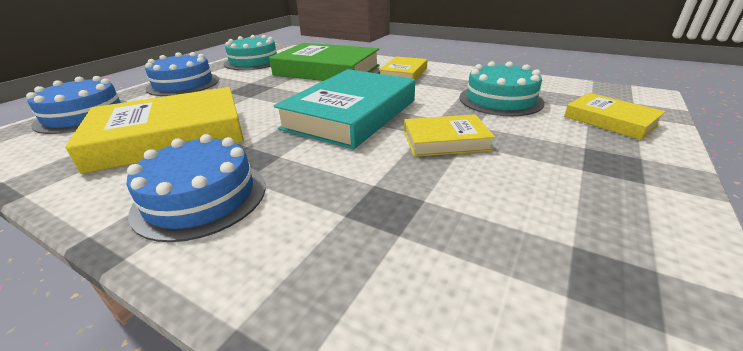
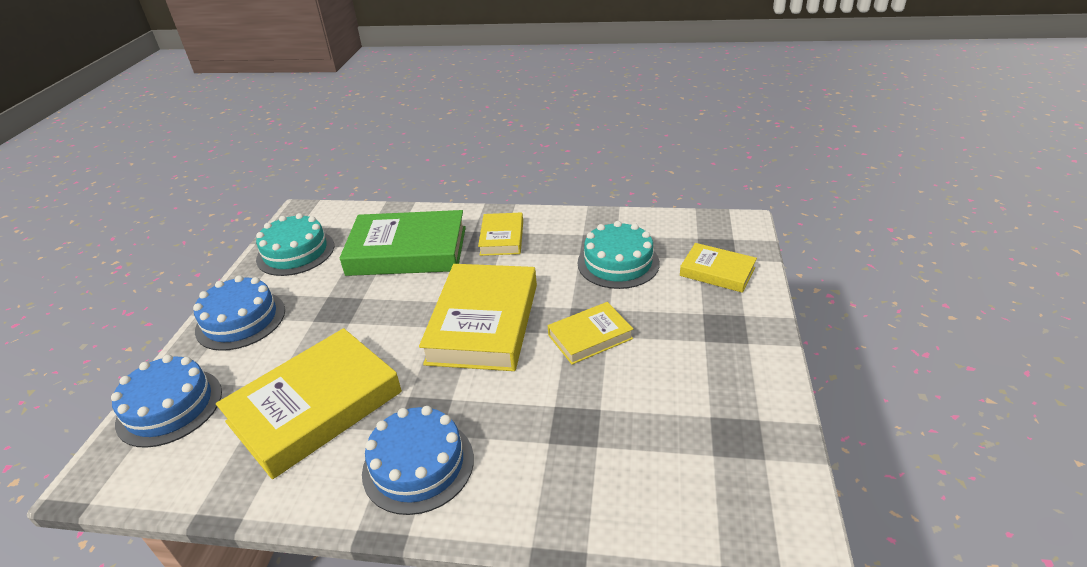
camera: 20 degrees left, 5 degrees up
turquoise book [274,69,415,149] -> yellow book [419,264,537,371]

